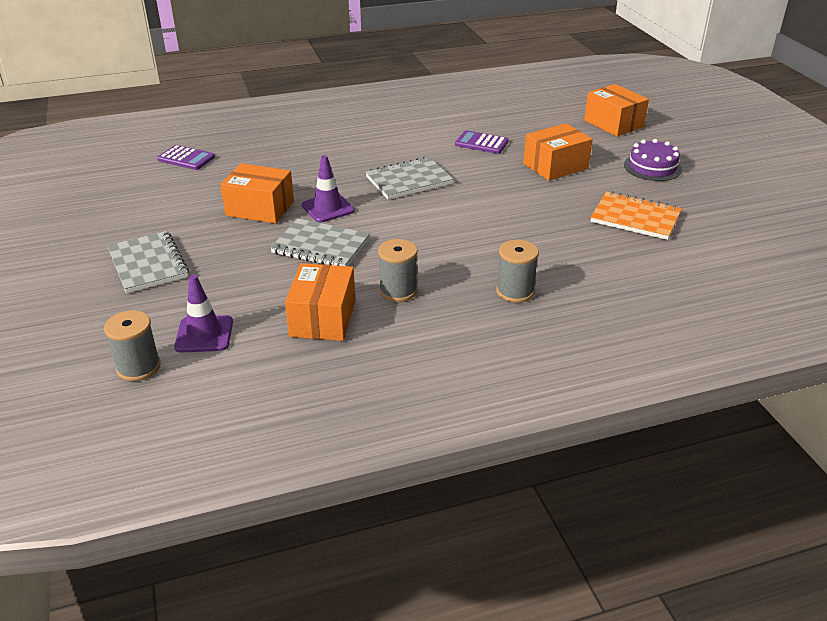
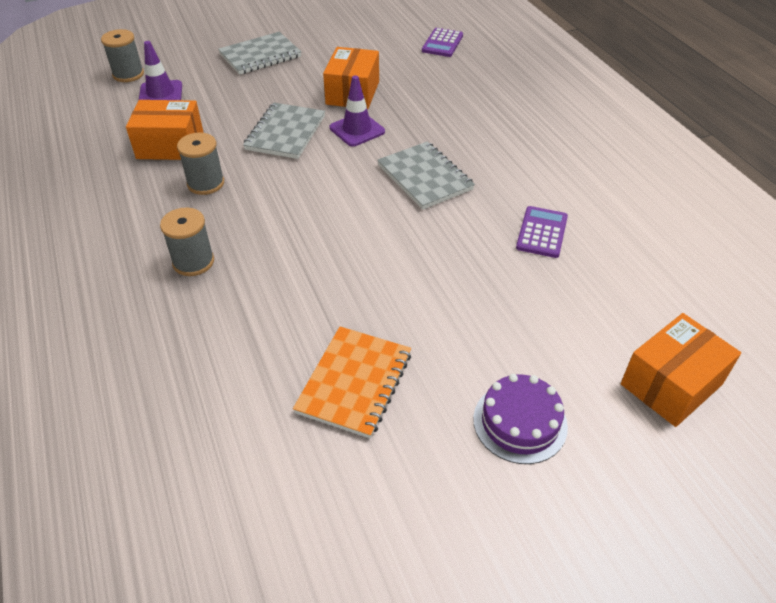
camera: 85 degrees right, 10 degrees up
orange box [523,123,593,181] -> none

